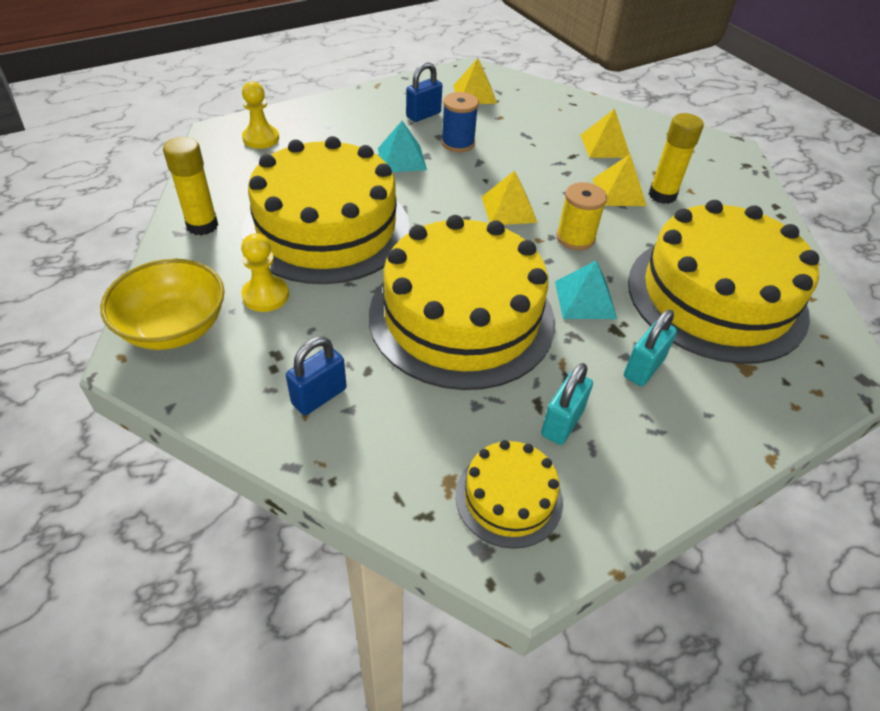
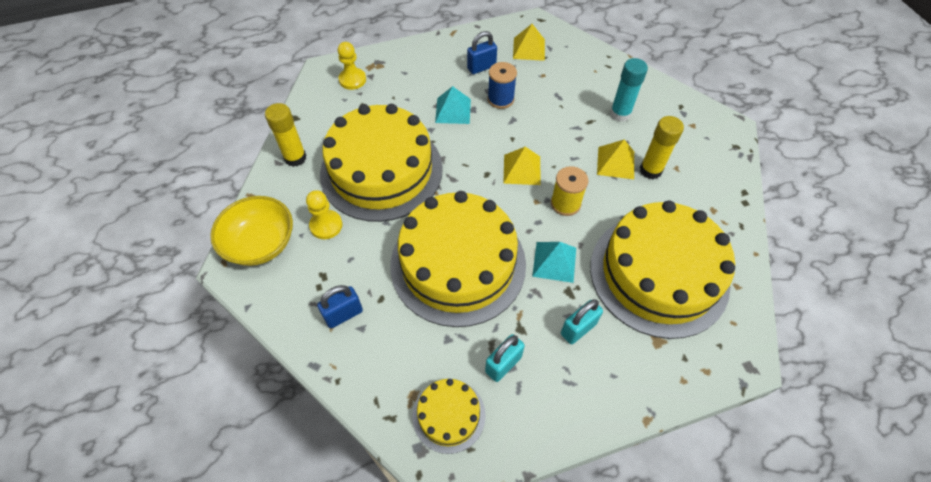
camera: 15 degrees right, 10 degrees up
yellow pyramid [580,109,630,158] -> turquoise glue stick [610,58,648,122]

